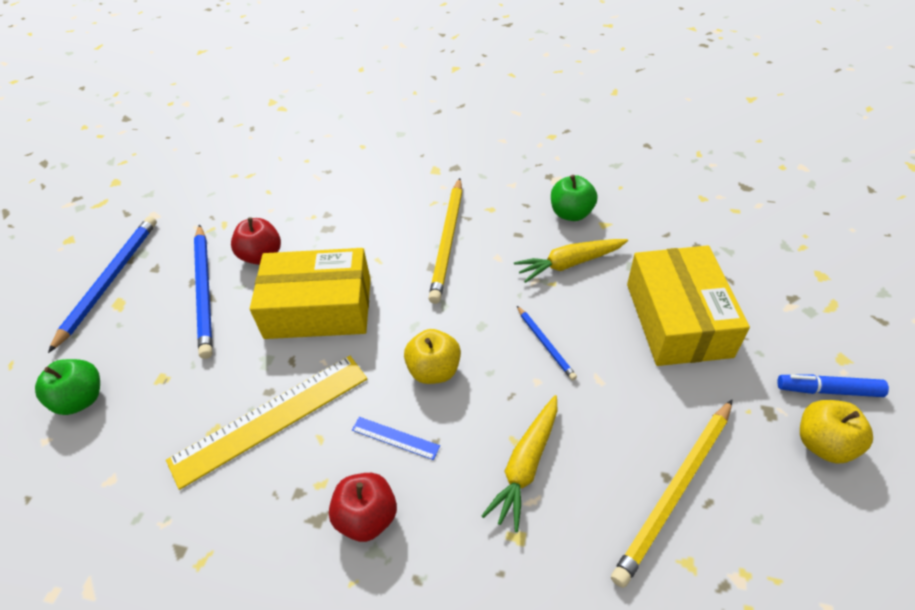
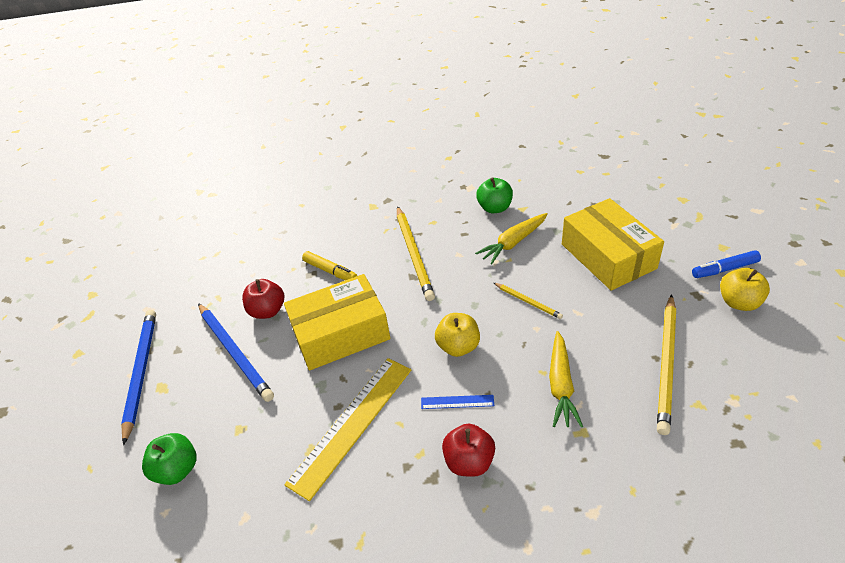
camera: 20 degrees left, 5 degrees down
blue pencil [517,306,577,380] -> yellow pencil [494,283,563,319]
none -> yellow marker [302,251,357,280]

